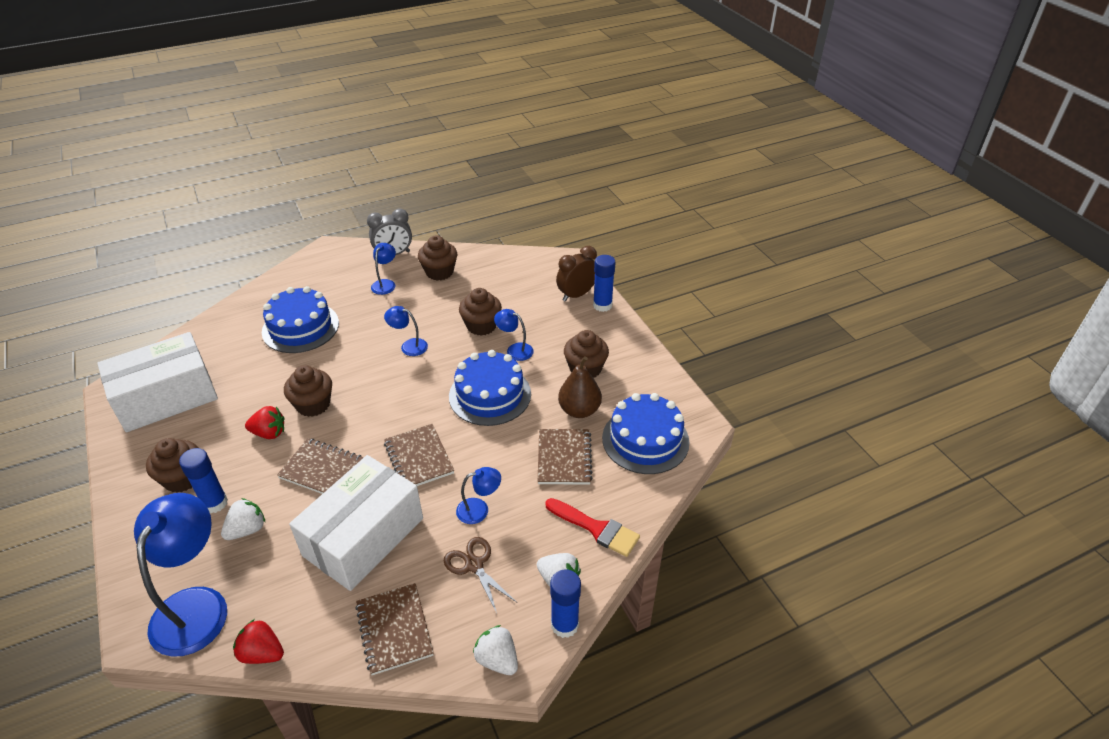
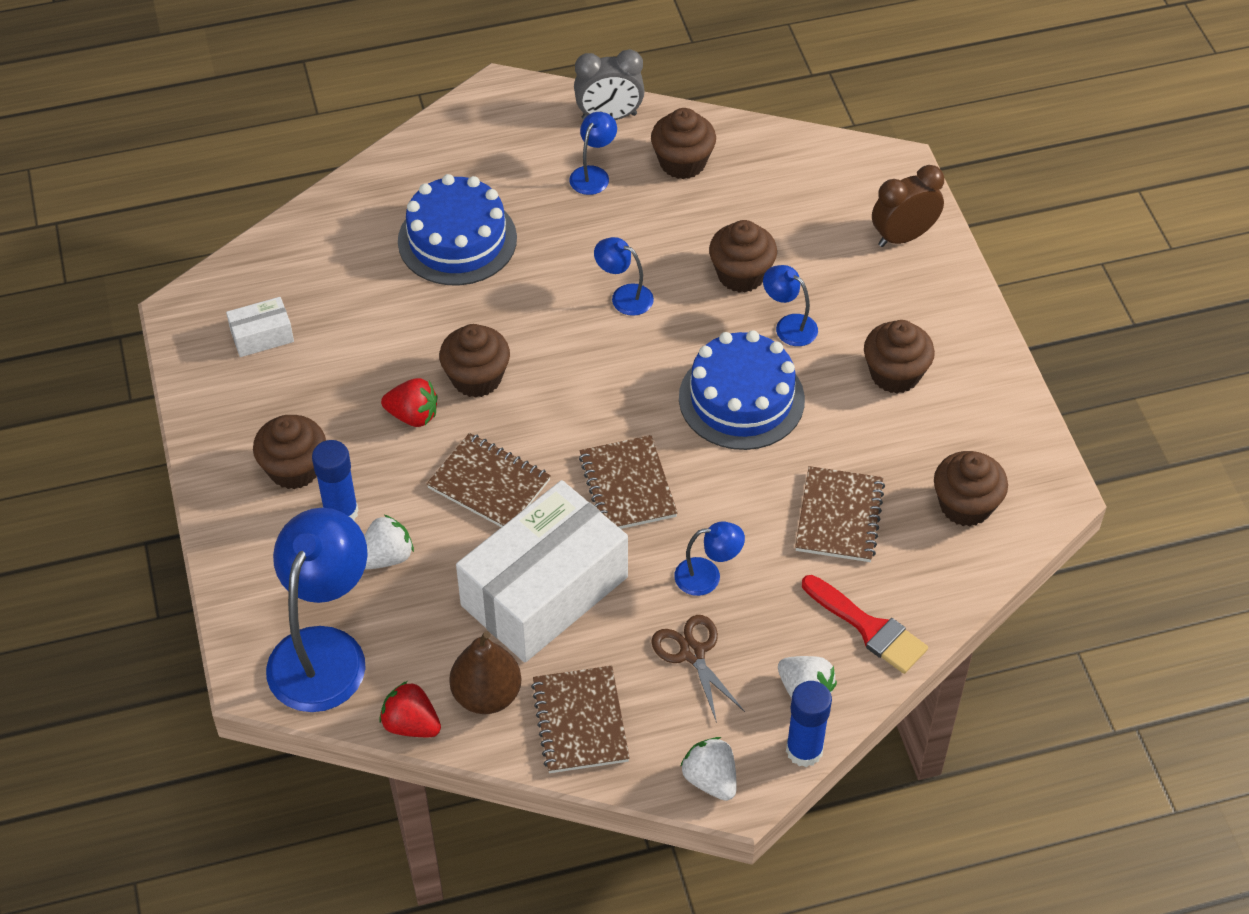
camera: 10 degrees right, 10 degrees up
white box [97,332,218,432] -> white box [226,297,294,357], size x0.43
brown pear [558,356,602,418] -> brown pear moved to [449,631,521,714]
blue glue stick [593,255,615,312] -> none
blue cake [602,393,690,474] -> brown cupcake [934,451,1008,527]

